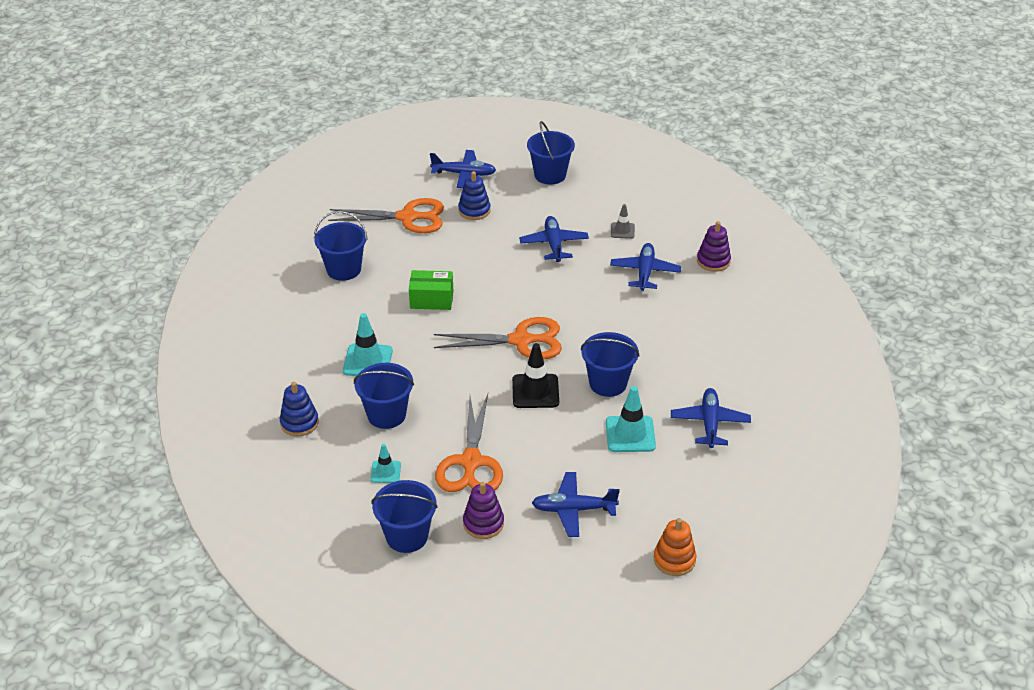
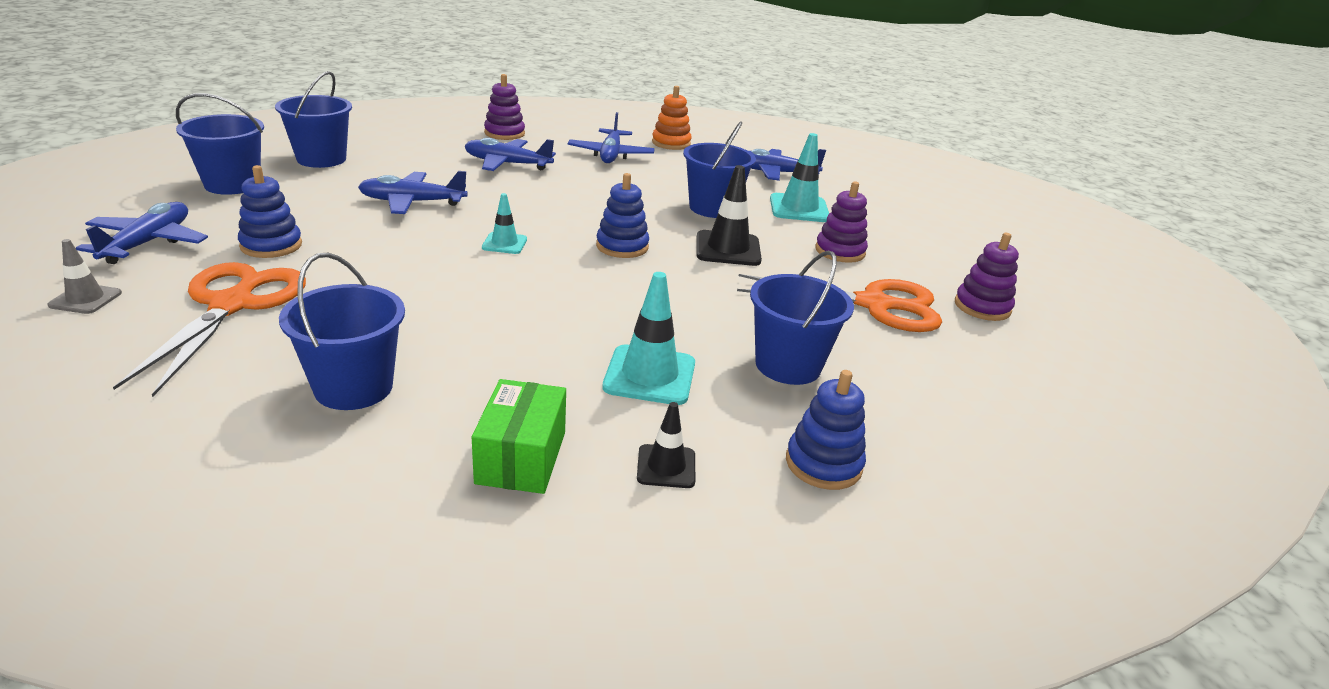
camera: 90 degrees left, 10 degrees down
turquoise traffic cone [371,444,401,483] -> turquoise traffic cone moved to [482,193,527,254]
blue bucket [372,480,438,553] -> blue bucket moved to [275,71,352,168]
green box [409,270,453,310] -> green box moved to [472,379,566,494]
orange scissors [434,317,562,359] -> blue stacking toy [596,173,649,258]
blue plane [532,472,620,537] -> blue plane moved to [568,112,655,163]
grey traffic cone [611,204,635,239] -> grey traffic cone moved to [47,239,122,314]
orange stacking toy [654,518,697,576] -> orange stacking toy moved to [652,86,691,150]
none -> black traffic cone [637,402,695,488]
none -> purple stacking toy [815,182,868,263]

